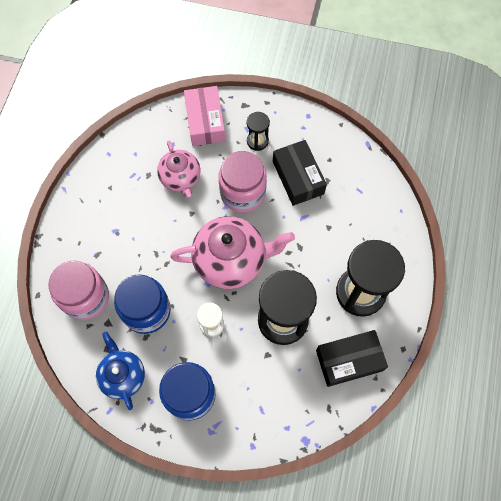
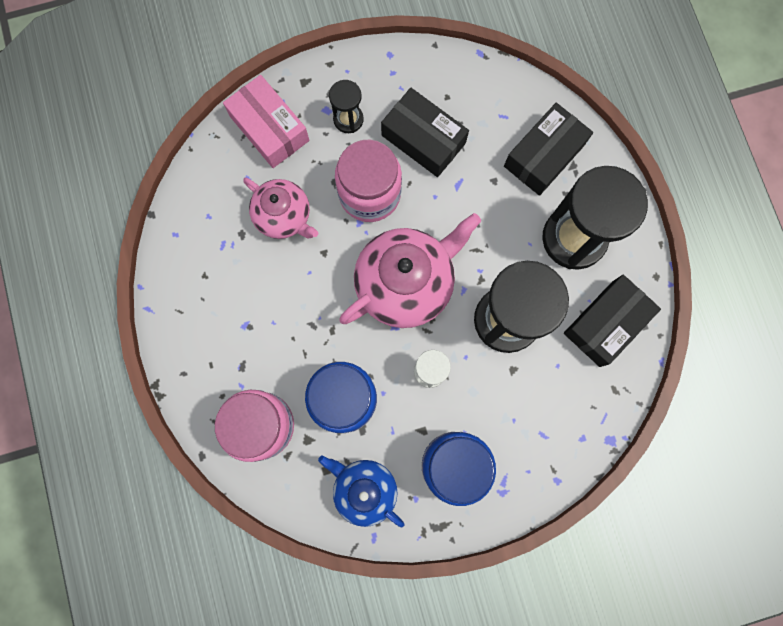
camera: 30 degrees left, 10 degrees up
none -> black box [504,103,593,196]

